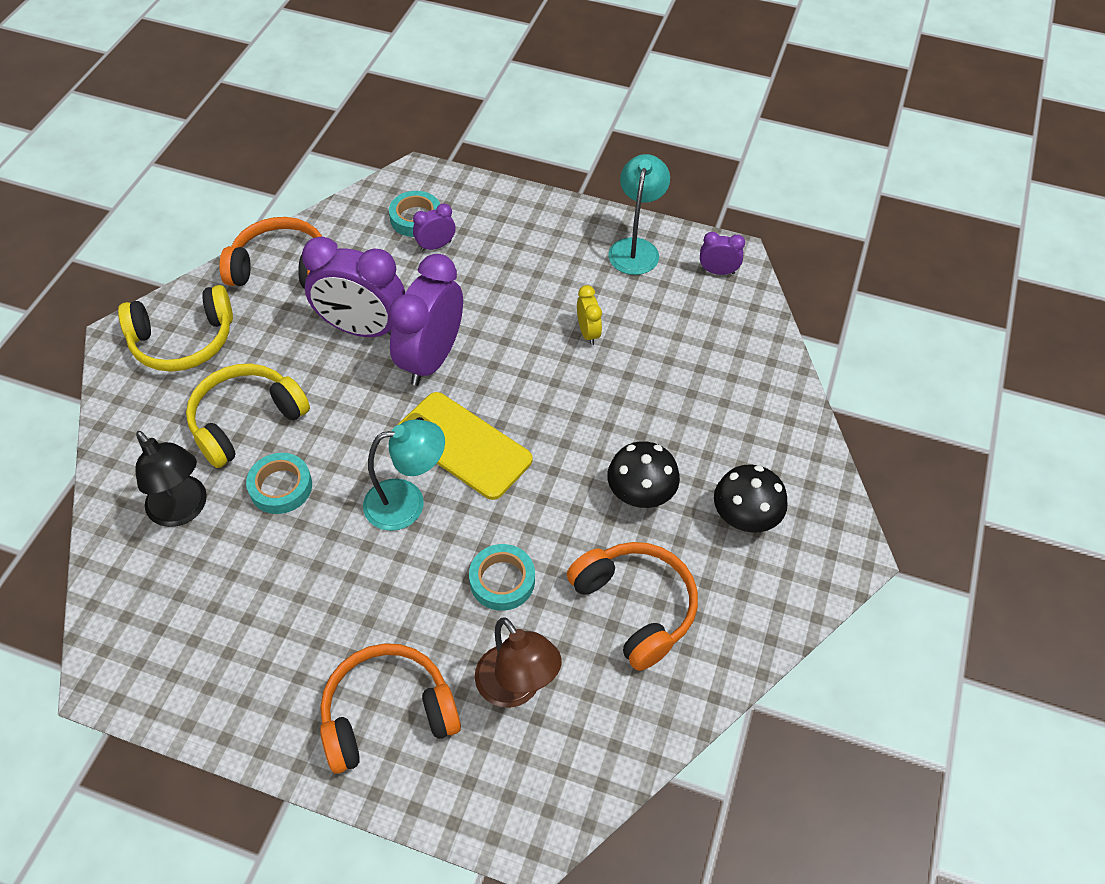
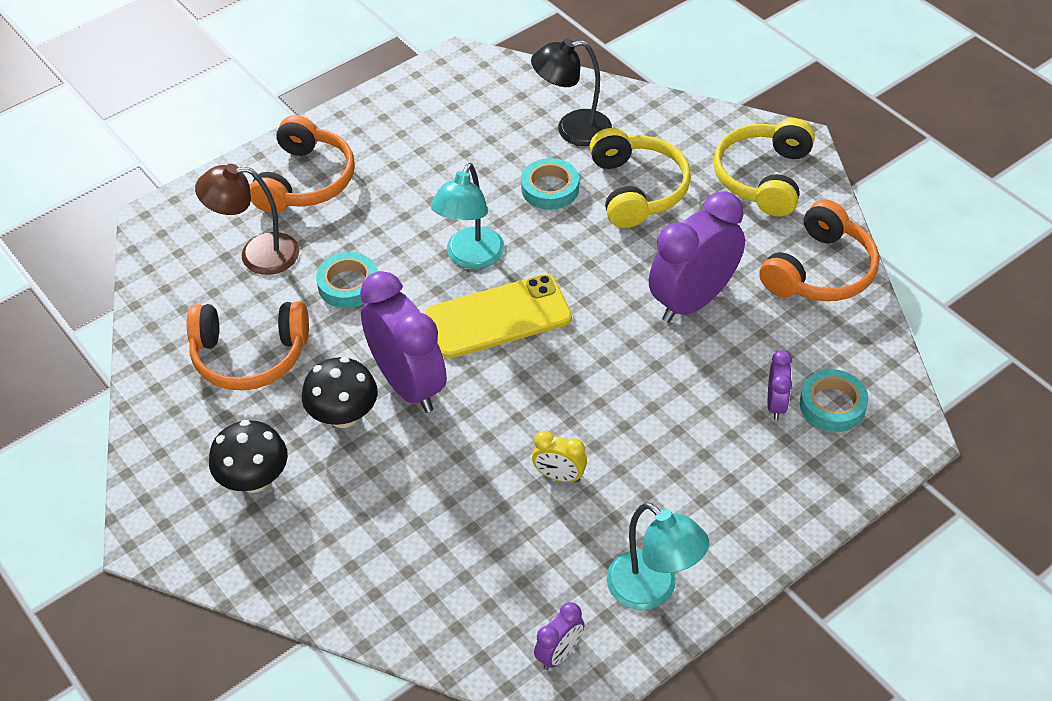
camera: 125 degrees right, 5 degrees down
purple clock [389,254,463,386] -> purple clock moved to [360,271,447,413]

